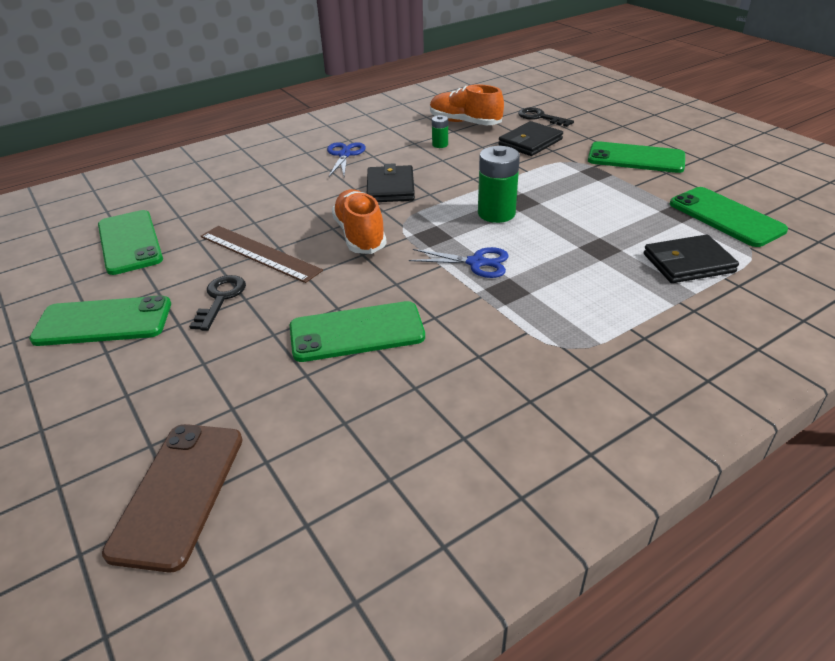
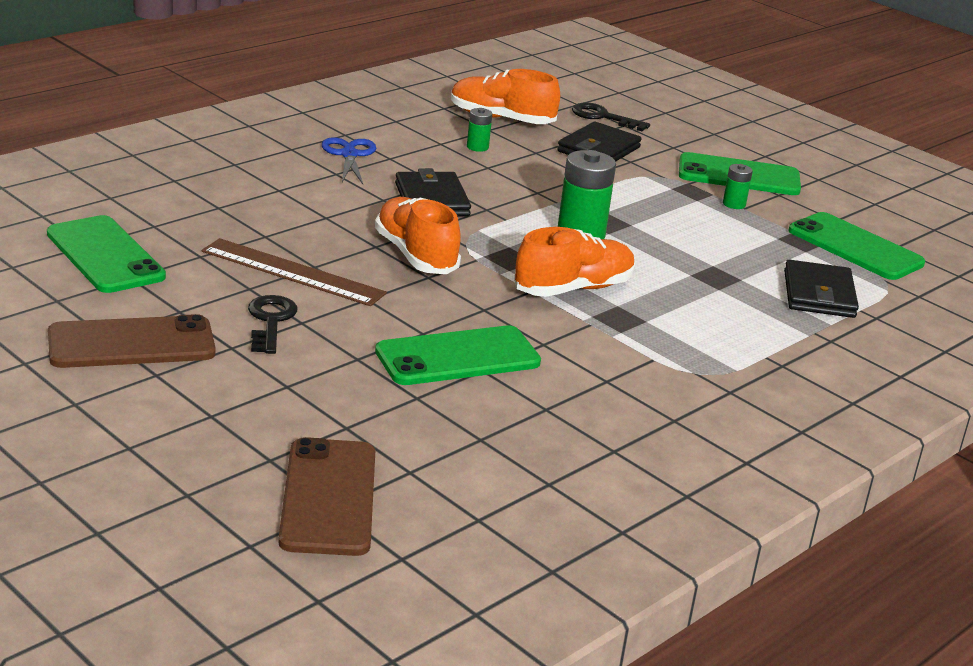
camera: 15 degrees left, 10 degrees down
green phone [29,295,171,346] -> brown phone [48,314,216,368]
blue scissors [409,247,509,278] -> orange shoe [514,227,635,297]
black wallet [644,234,739,283] -> black wallet turned 60 degrees counterclockwise [784,260,859,318]
none -> green battery [723,164,753,209]

